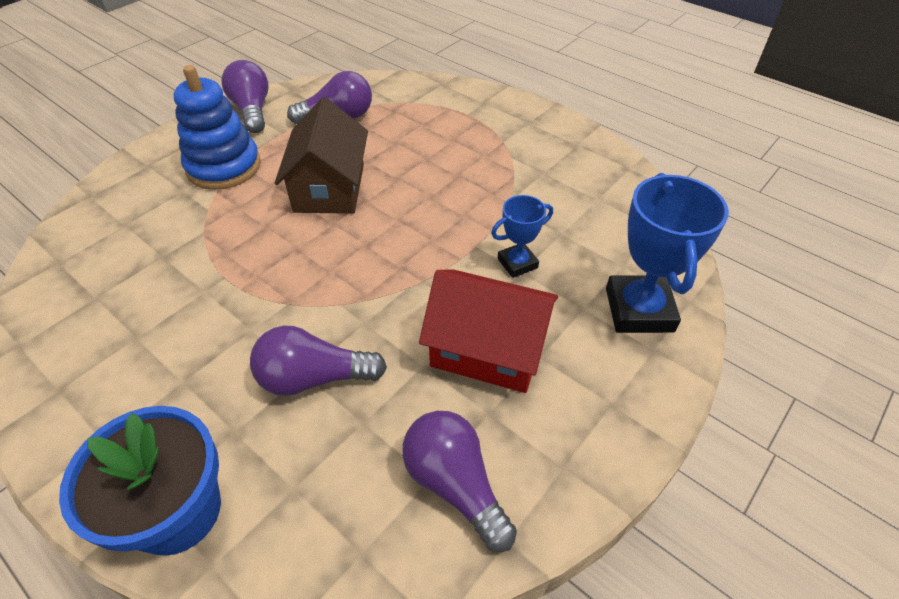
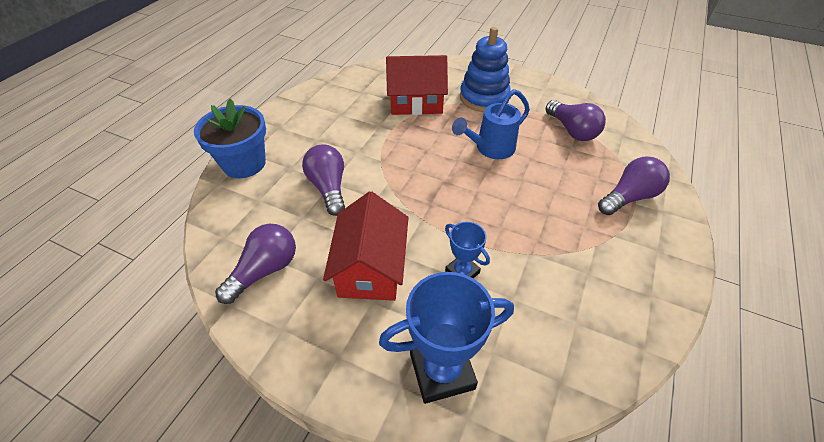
camera: 75 degrees right, 0 degrees up
purple light bulb [221,60,269,133] -> purple light bulb moved to [598,157,670,215]
brown house [275,97,368,214] -> blue watering can [452,89,530,159]
none -> red house [386,55,448,115]

